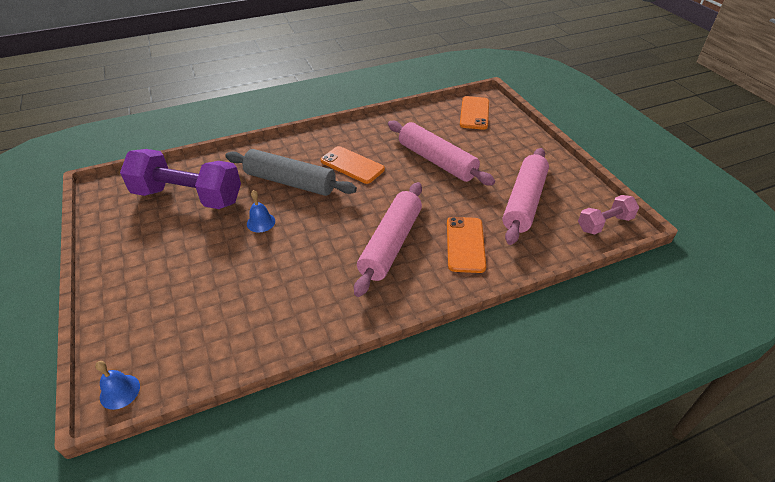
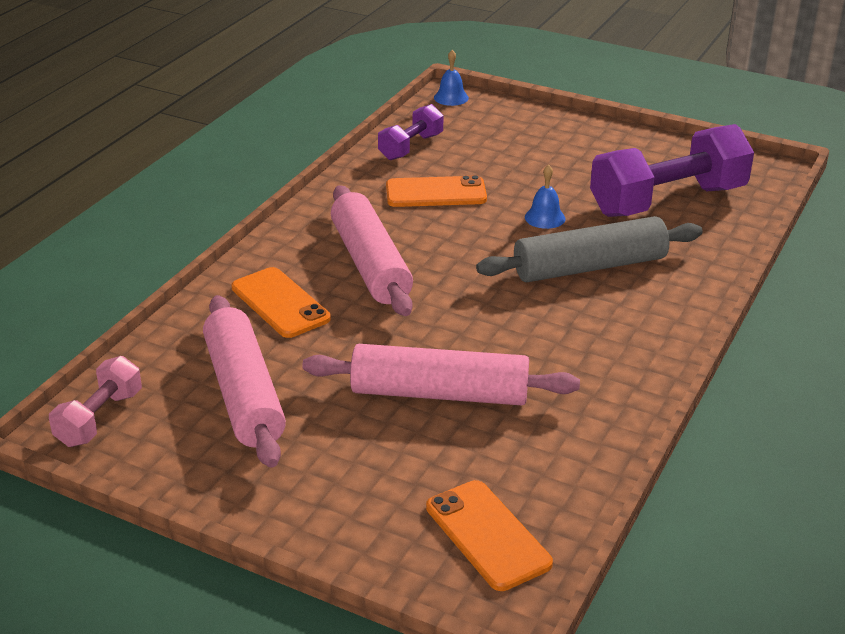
camera: 140 degrees right, 10 degrees down
orange phone [320,146,385,184] -> orange phone moved to [386,175,487,207]
none -> purple dumbbell [378,104,443,160]

